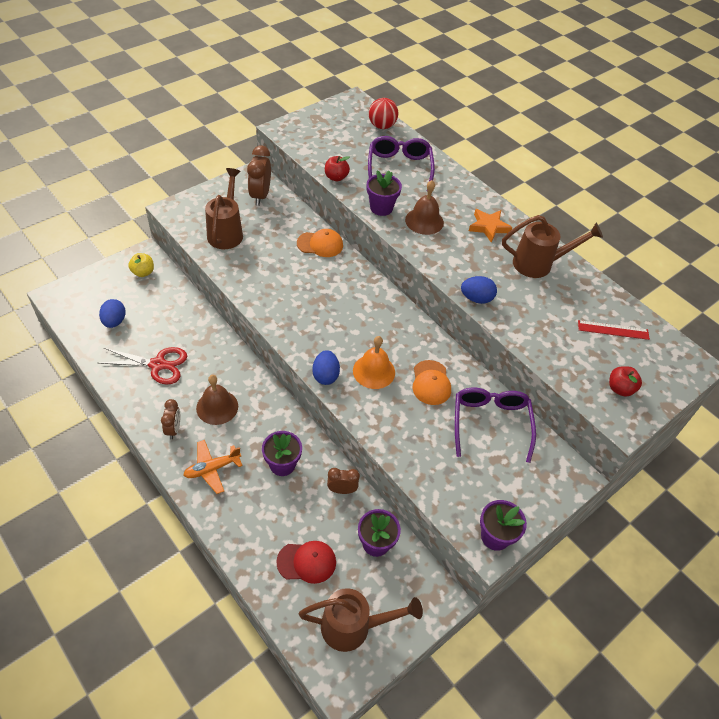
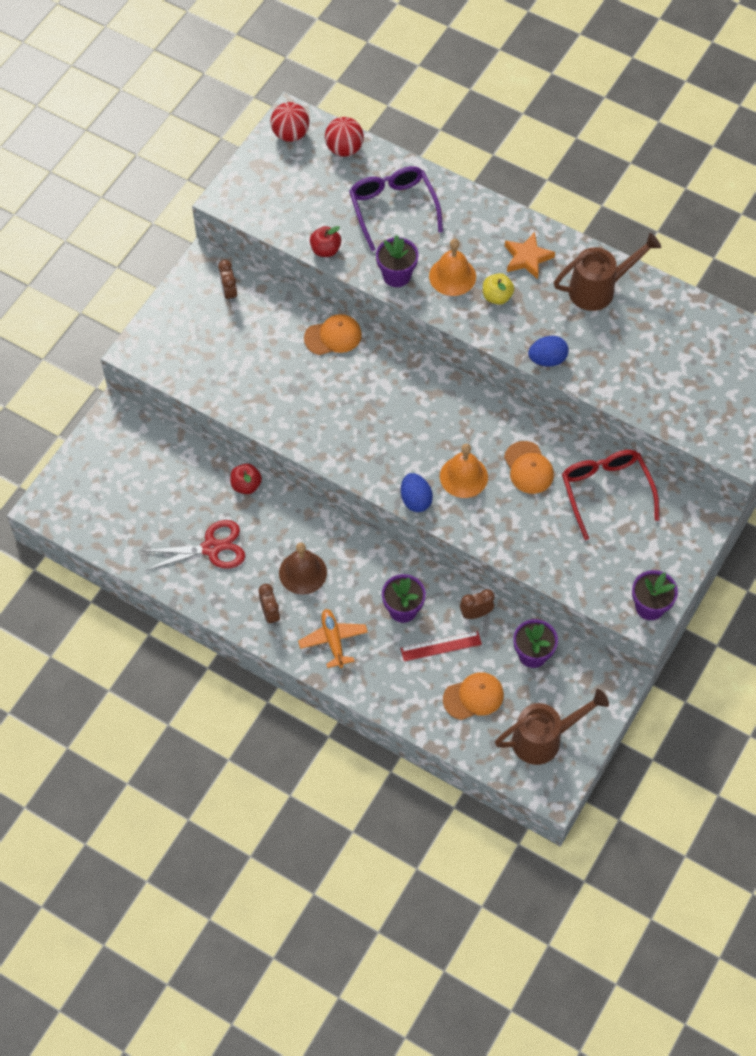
camera: 15 degrees left, 10 degrees up
blue egg [99,299,126,328] -> none
yellow apple [128,253,154,277] -> yellow apple moved to [483,273,515,305]
orange plane [183,440,243,494] -> orange plane turned 120 degrees clockwise [298,609,368,668]
brown watering can [205,168,243,249] -> none
brown clock [247,145,271,206] -> brown clock [218,260,237,303], size x0.61
red cap [276,541,336,584] -> orange cap [443,672,504,720]
brown bell [405,180,444,235] -> orange bell [429,239,476,296]
purple glasses [455,387,536,463] -> red glasses [562,450,659,540]
red ruler [578,320,650,340] -> red ruler moved to [400,631,482,661]
red apple [609,366,642,397] -> red apple moved to [230,463,262,494]
none -> red ball [270,102,309,142]

